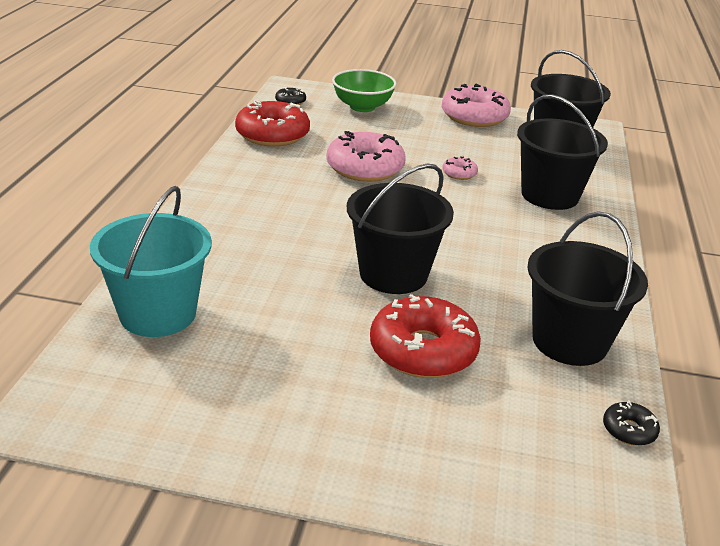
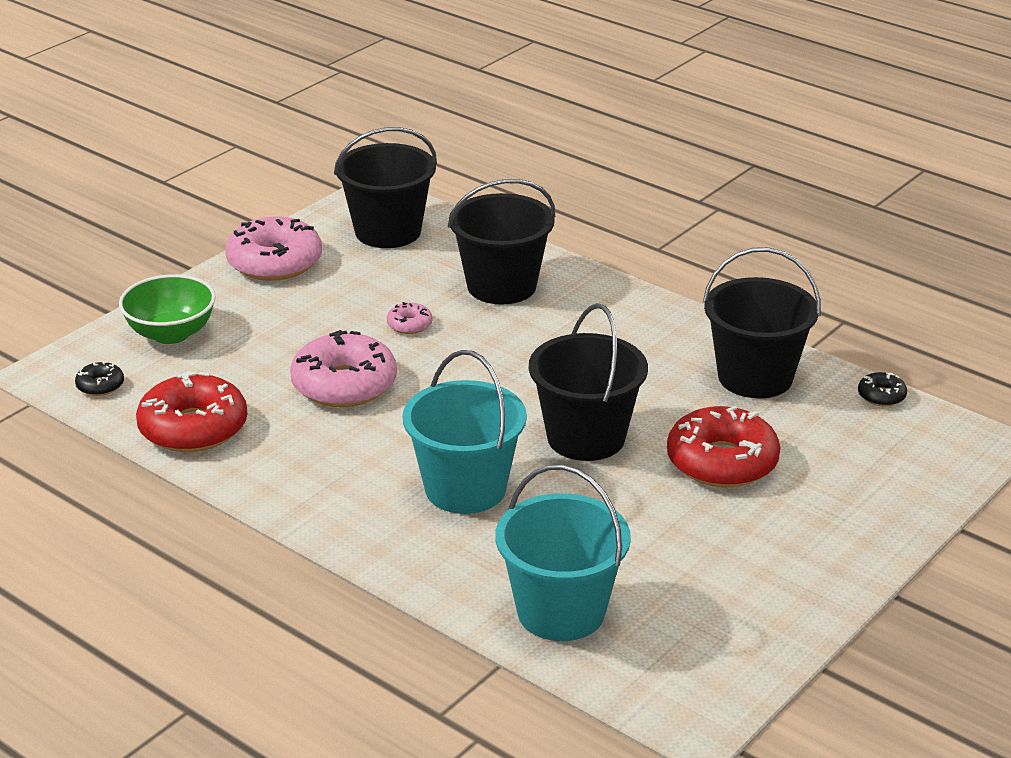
camera: 60 degrees left, 0 degrees up
none -> turquoise bucket [403,350,527,514]

